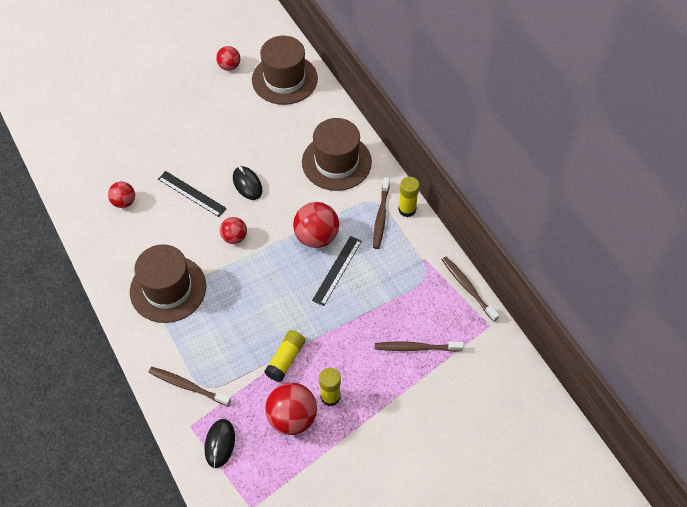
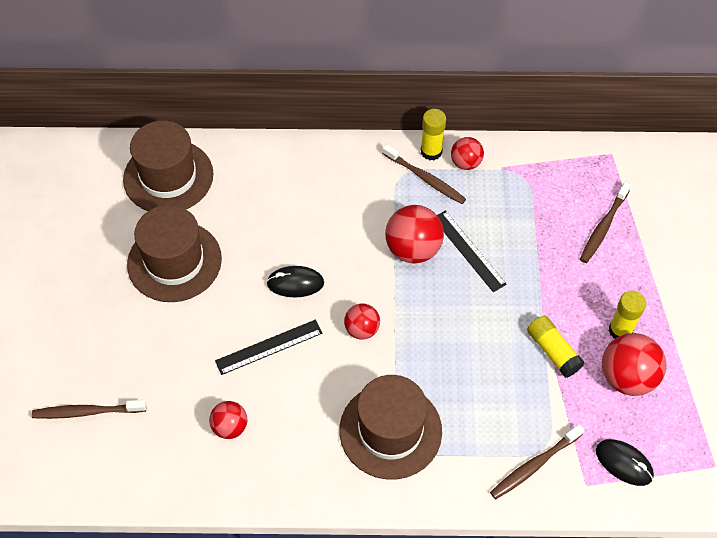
camera: 60 degrees left, 0 degrees up
red ball [216,46,240,71] -> red ball moved to [451,137,484,170]
brown hat [302,118,372,191] -> brown hat moved to [127,205,222,302]
brown toothbrush [442,256,499,322] -> brown toothbrush moved to [32,400,146,419]

